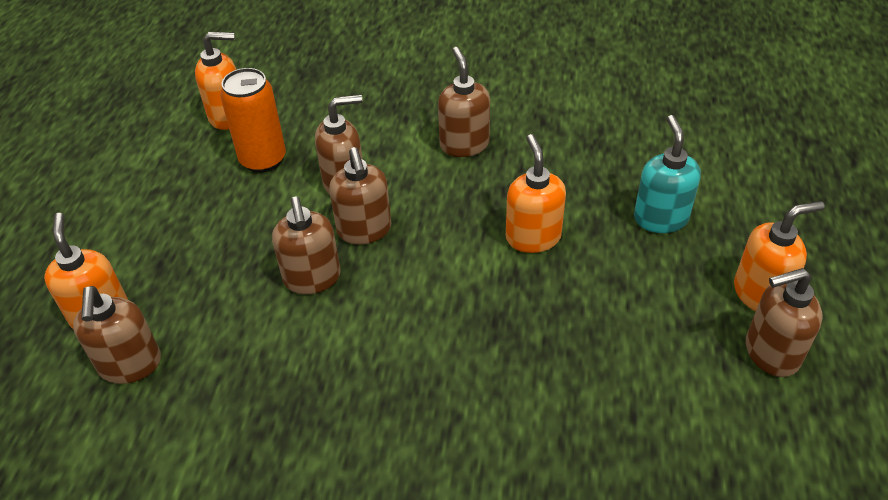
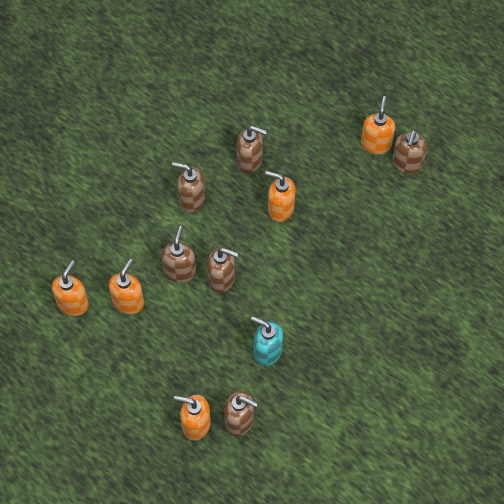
camera: 60 degrees left, 15 degrees up
orange can [220,68,286,172] -> orange soap dispenser [109,259,144,314]
brown soap dispenser [272,197,341,294] -> brown soap dispenser moved to [236,126,267,173]
turquoise soap dispenser [634,115,701,233] -> turquoise soap dispenser moved to [251,316,283,366]

